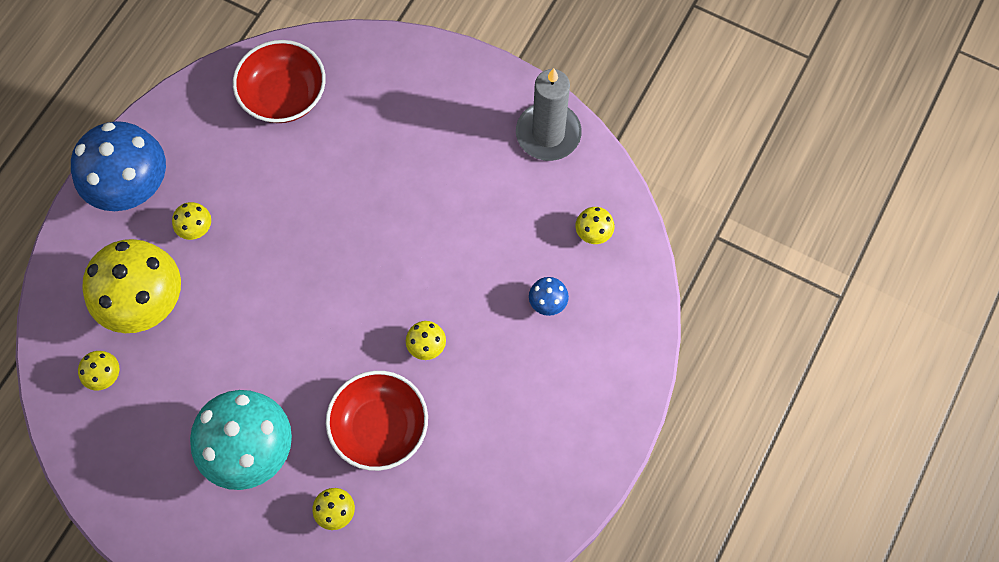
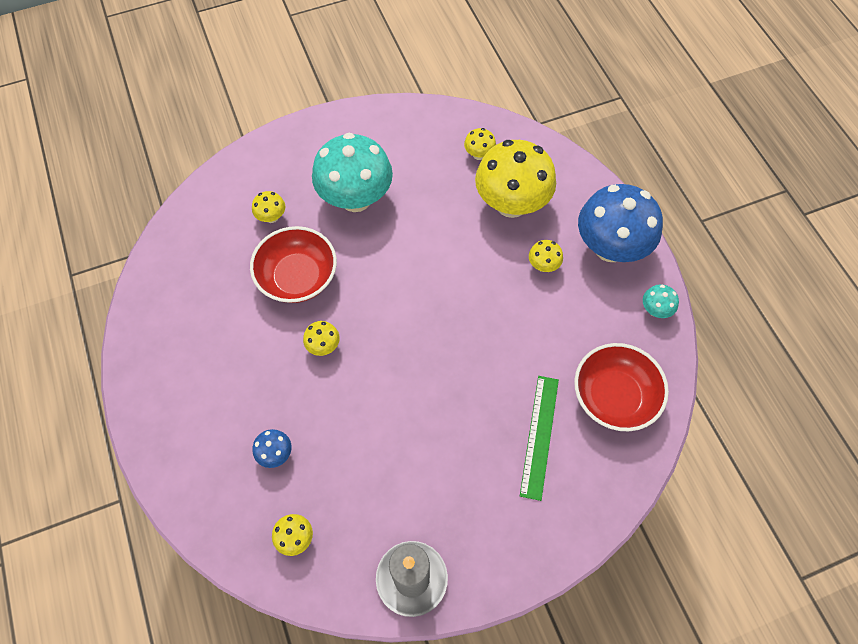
camera: 130 degrees right, 5 degrees down
none -> green ruler [520,376,559,501]
none -> turquoise mushroom [643,284,679,318]

